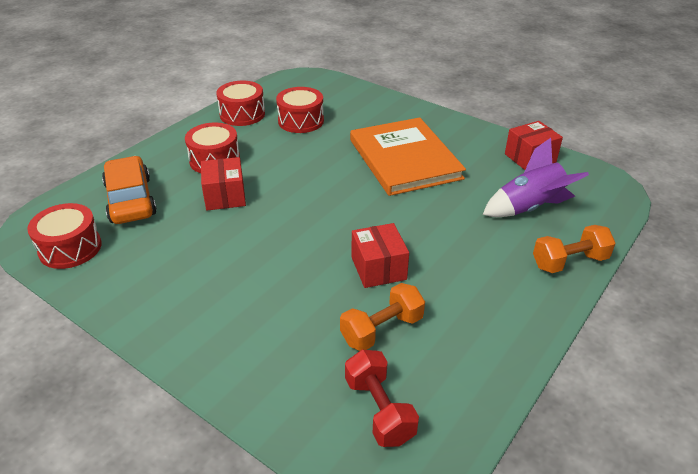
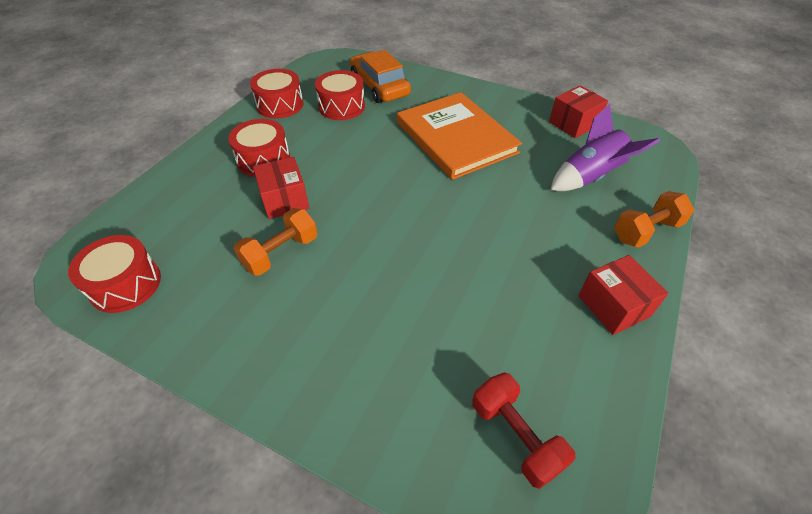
camera: 10 degrees left, 10 degrees up
orange car [102,156,157,224] -> orange car moved to [350,50,411,103]
orange dumbbell [340,283,425,351] -> orange dumbbell moved to [234,208,317,276]
red box [352,223,409,288] -> red box moved to [578,255,668,335]

